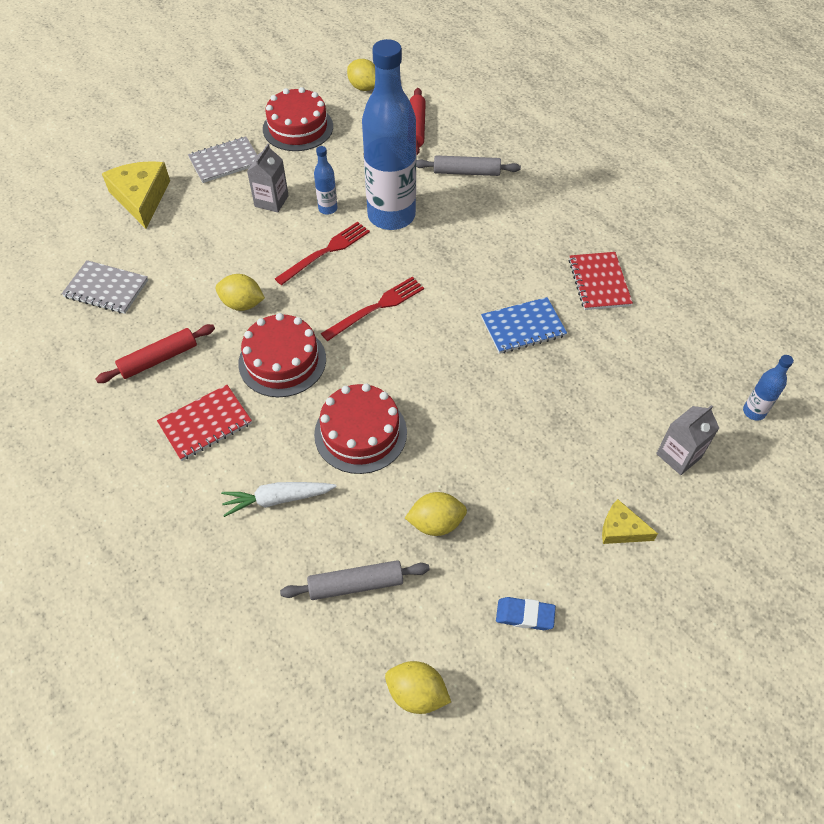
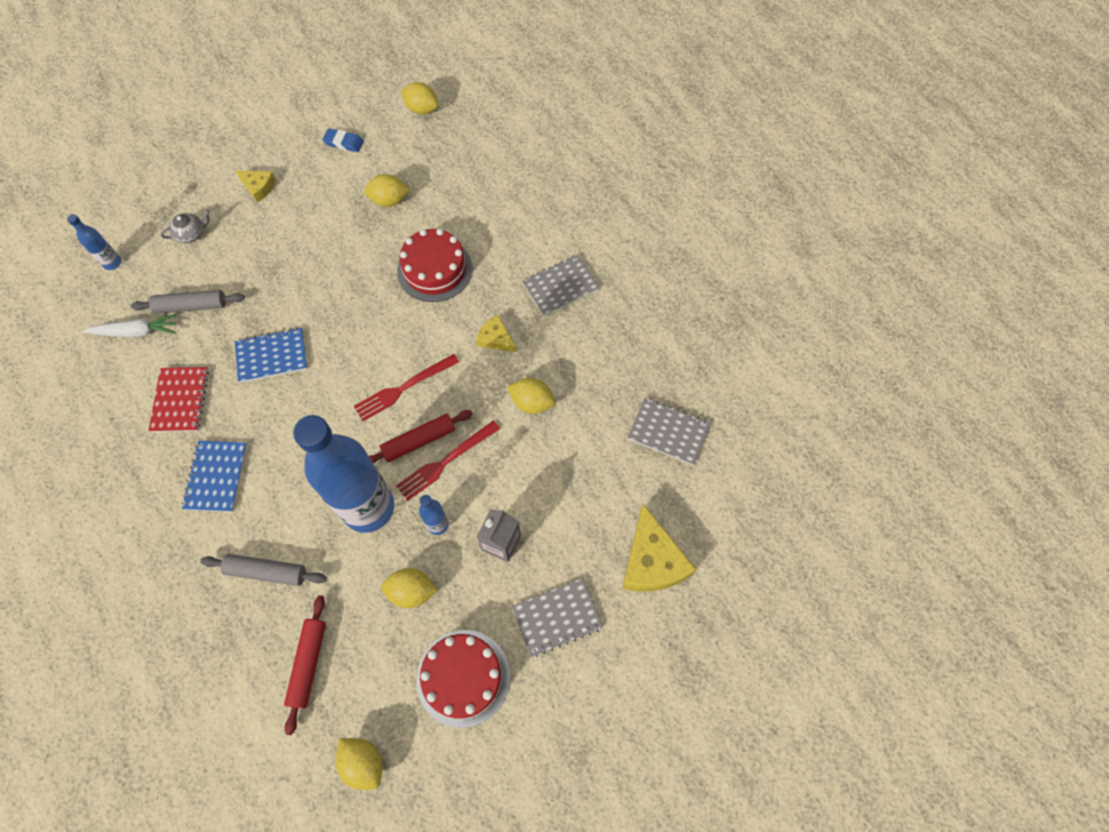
camera: 175 degrees left, 10 degrees up
red rolling pin [96,324,215,383] -> red rolling pin moved to [369,410,473,463]
red notebook [157,385,252,461] -> grey notebook [522,255,600,316]
white carrot [221,482,337,517] -> white carrot moved to [83,314,177,338]
red cake [238,313,326,397] -> yellow cheese [476,315,516,352]
grey rolling pin [280,560,430,600] -> grey rolling pin moved to [131,290,245,314]
grey carton [656,405,719,475] -> grey teapot [160,210,210,243]
none -> blue notebook [182,441,247,512]
none -> yellow lemon [381,568,438,608]

